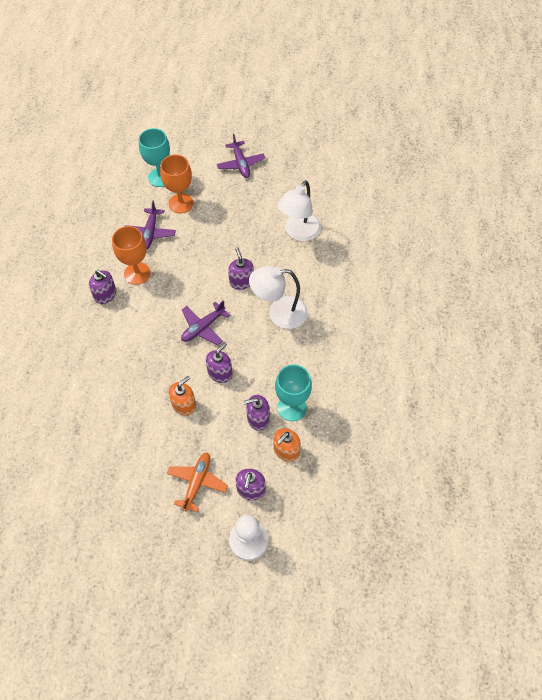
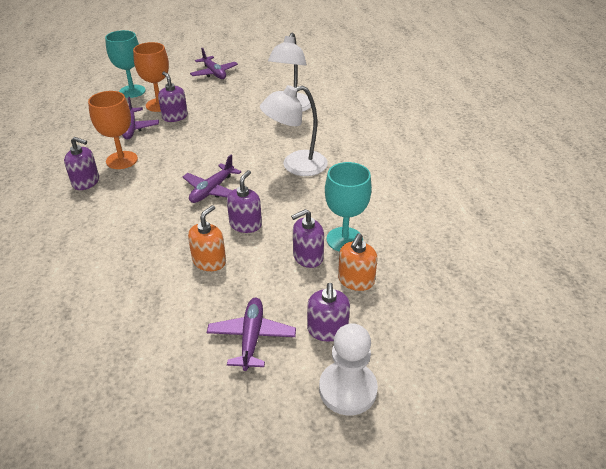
camera: 15 degrees left, 20 degrees down
orange plane [167,452,228,512] -> purple plane [207,298,296,371]
purple soap dispenser [228,247,254,290] -> purple soap dispenser moved to [158,71,188,122]

